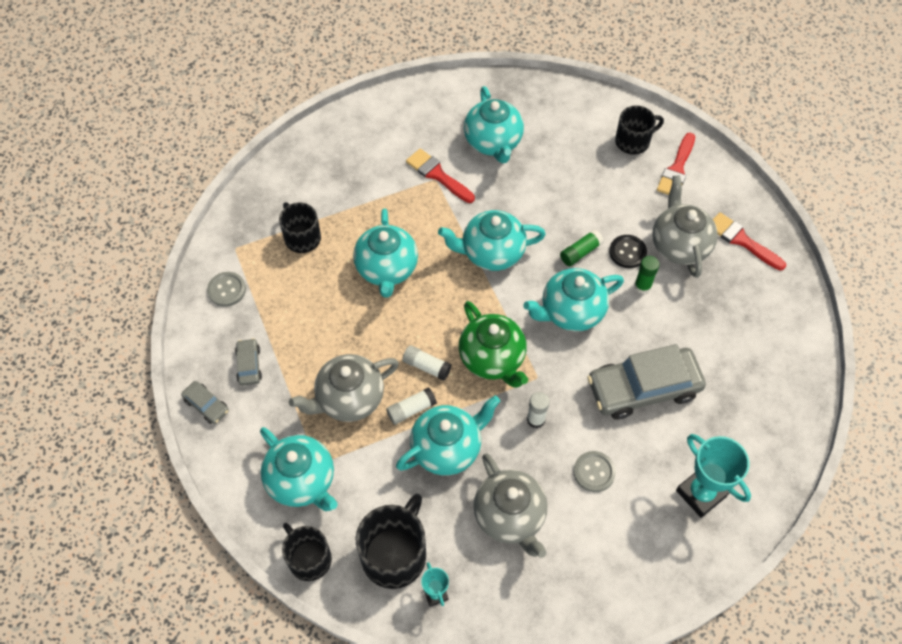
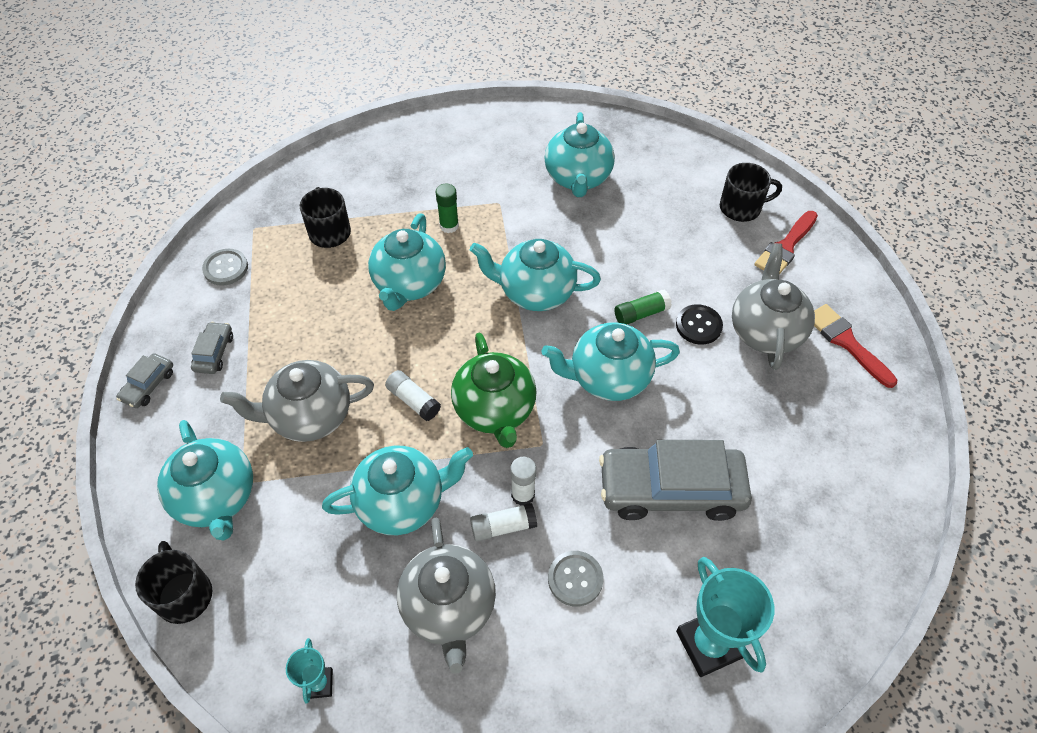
camera: 15 degrees right, 5 degrees down
grey car [181,381,229,424] -> grey car turned 60 degrees clockwise [116,353,173,408]
black mug [356,494,426,589] -> none
white glue stick [386,387,437,425] -> white glue stick moved to [470,503,537,541]
red brush [406,149,475,203] -> none
green glue stick [634,256,659,294] -> green glue stick moved to [436,184,459,233]

